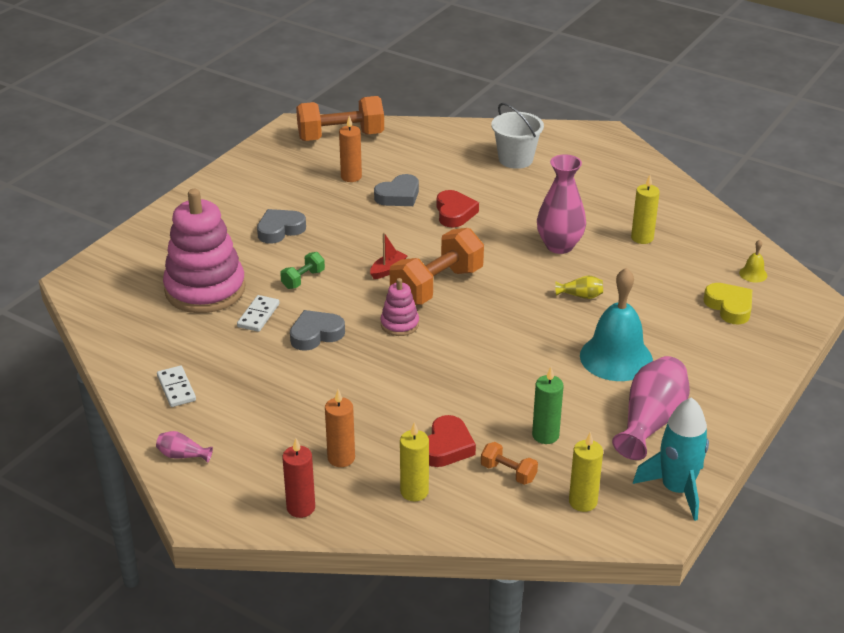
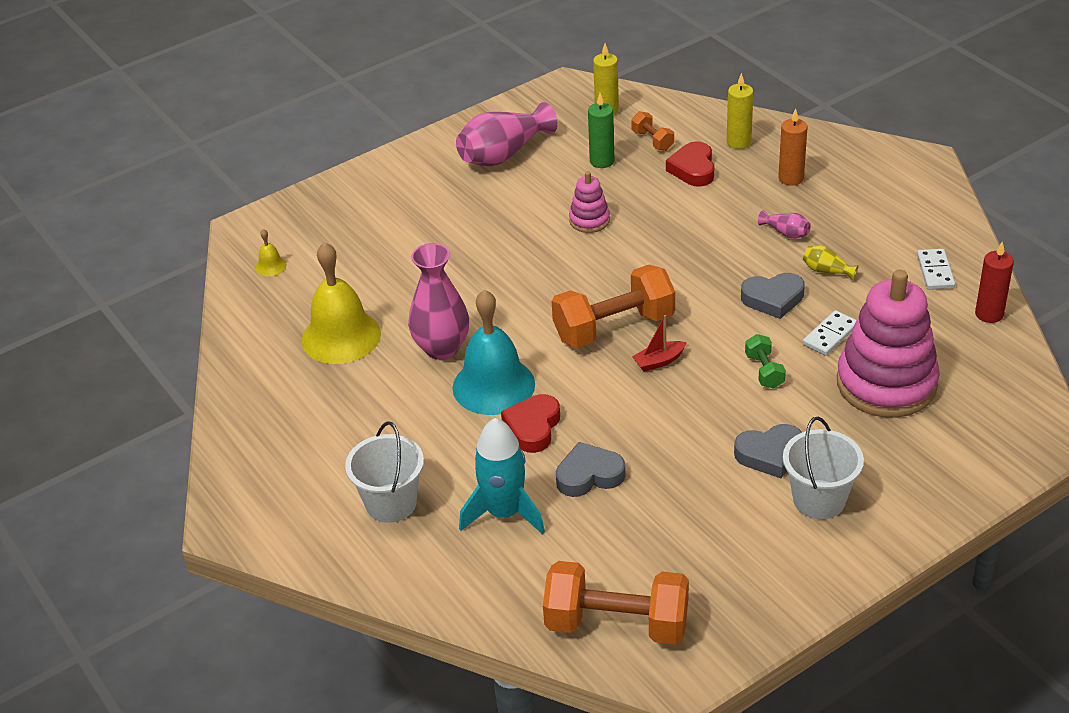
camera: 155 degrees left, 5 degrees up
pink vase [156,431,213,463] -> pink vase moved to [758,210,811,239]
green dumbbell [280,252,325,289] -> green dumbbell turned 75 degrees counterclockwise [745,334,786,389]
red candle [282,438,315,518] -> red candle moved to [975,242,1014,323]
orange candle [339,116,362,182] -> none
pink stacking toy [380,278,419,336] -> pink stacking toy moved to [569,171,610,233]
red heart [428,415,476,467] -> red heart turned 45 degrees counterclockwise [666,141,714,187]
yellow vase [555,276,603,299] -> yellow vase moved to [803,245,859,280]
turquoise bell [580,267,653,381] -> turquoise bell moved to [453,289,535,415]
yellow candle [631,175,660,244] -> yellow bell [302,242,381,364]
turquoise rocket [633,397,709,521] -> turquoise rocket moved to [459,418,545,534]
yellow heart [704,283,752,324] -> none
none -> white bucket [783,416,864,519]

